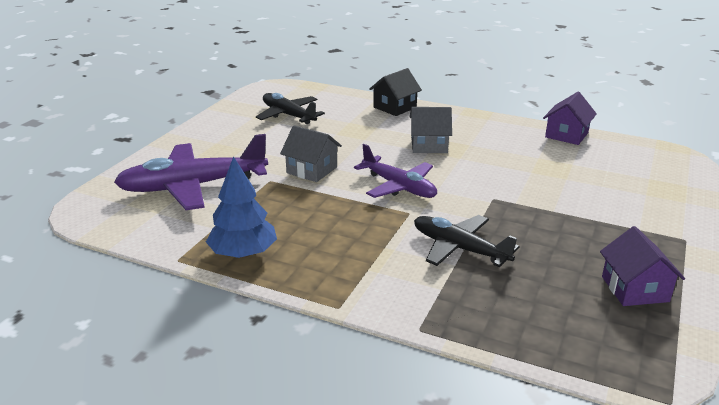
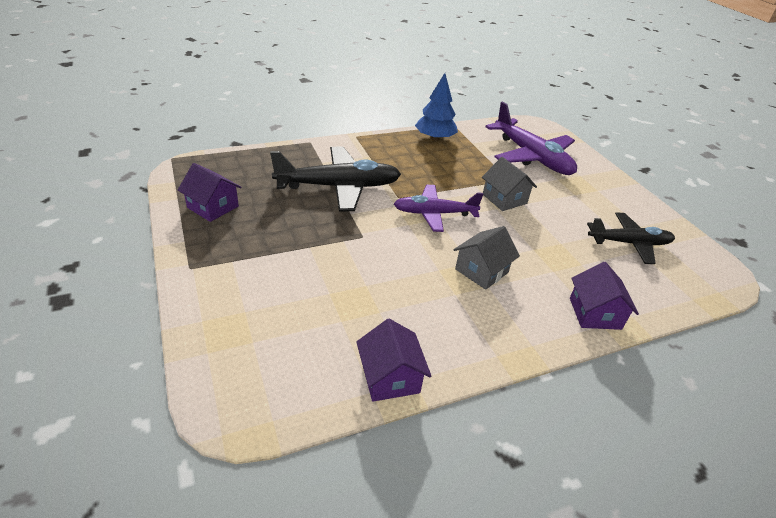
camera: 130 degrees right, 10 degrees up
purple plane [114,134,268,210] -> purple plane turned 120 degrees clockwise [485,101,577,175]
grey house [280,125,342,182] -> grey house turned 75 degrees clockwise [482,157,537,211]
black house [369,68,422,116] -> purple house [570,262,639,330]
black plane [414,215,520,267] -> black plane [270,147,401,212], size x1.53

